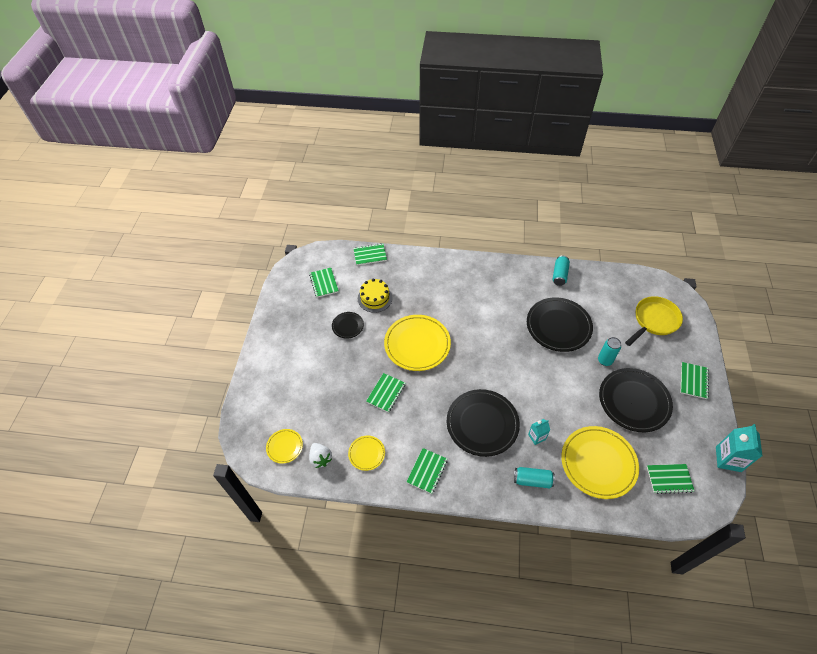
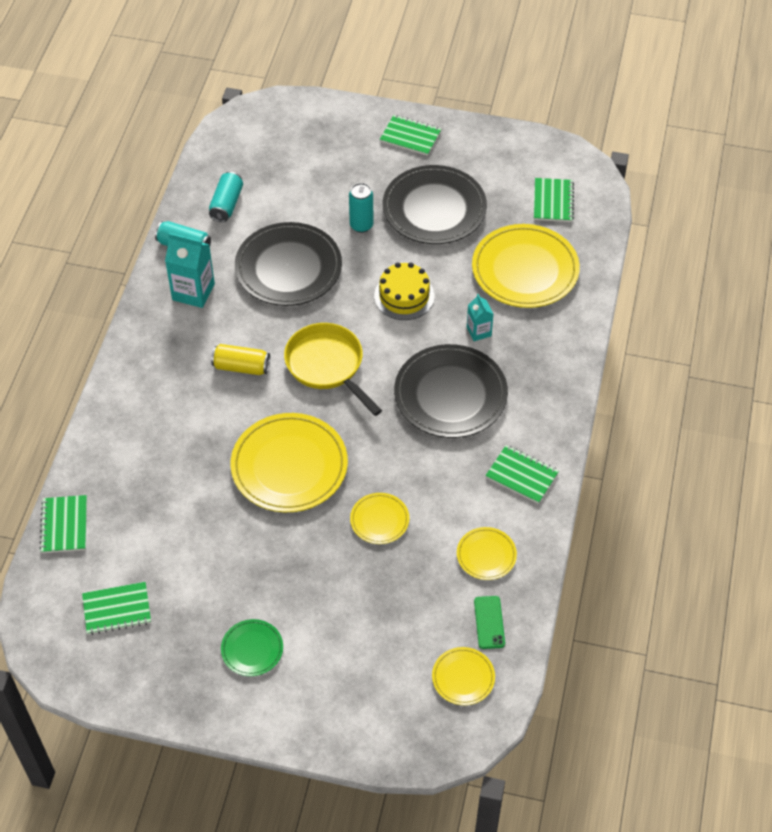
camera: 85 degrees left, 0 degrees up
white strawberry [309,443,332,468] -> green phone [474,596,505,649]
black plate [332,312,364,339] -> none
yellow cake [358,278,393,313] -> yellow cake moved to [374,262,435,320]
green notebook [366,373,406,413] -> yellow plate [350,493,409,544]
turquoise can [514,467,555,488] -> turquoise can moved to [209,171,243,222]
yellow pan [625,296,683,346] -> yellow pan moved to [284,323,382,416]
turquoise carton [716,424,762,472] -> turquoise carton moved to [165,233,215,308]
none -> yellow can [211,344,270,375]
none -> green plate [221,619,283,676]

